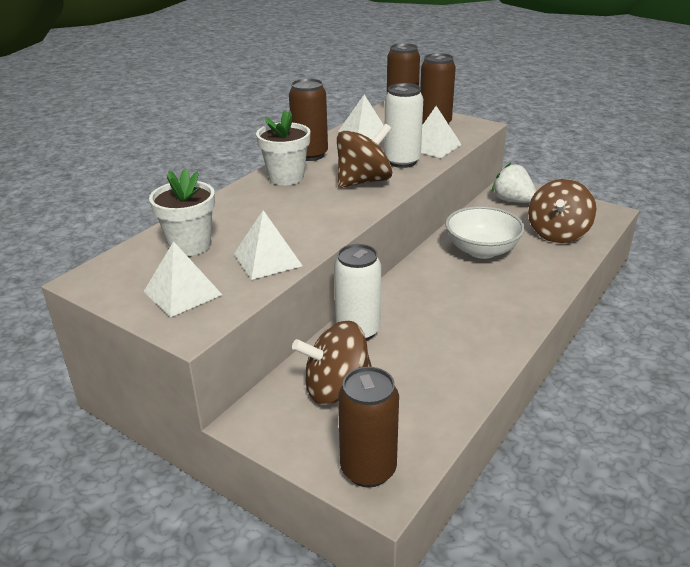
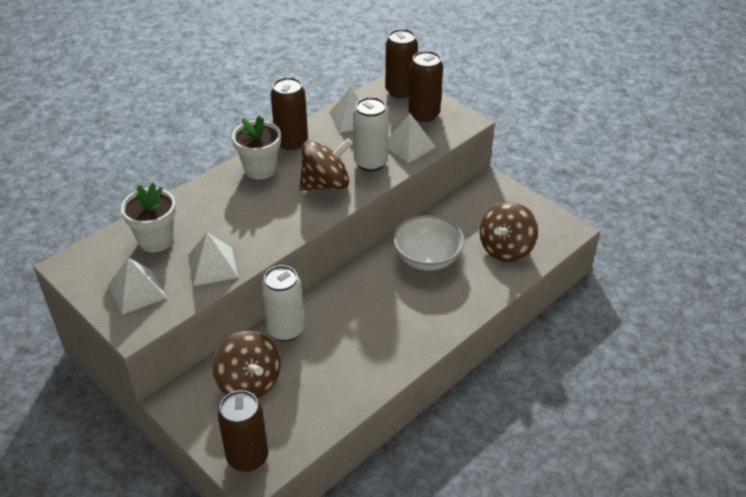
camera: 10 degrees right, 10 degrees up
brown spinning top [292,321,372,404] -> brown spinning top turned 120 degrees counterclockwise [213,331,281,399]
white strawberry [492,163,536,203] -> none

